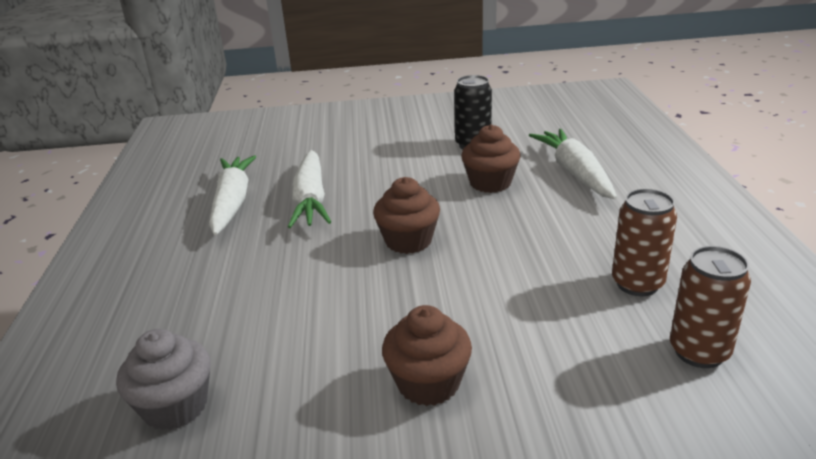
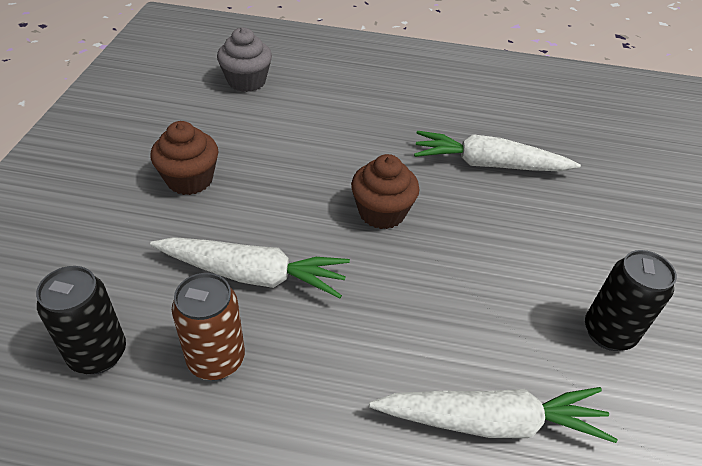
camera: 100 degrees right, 15 degrees up
white carrot [209,155,257,235] -> white carrot moved to [150,237,350,298]
brown cupcake [461,124,521,193] -> none
brown can [670,246,751,368] -> black can [36,266,126,374]

